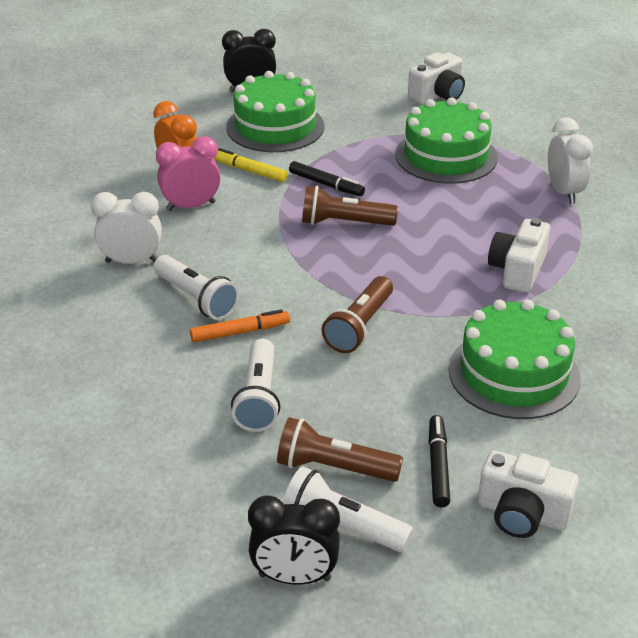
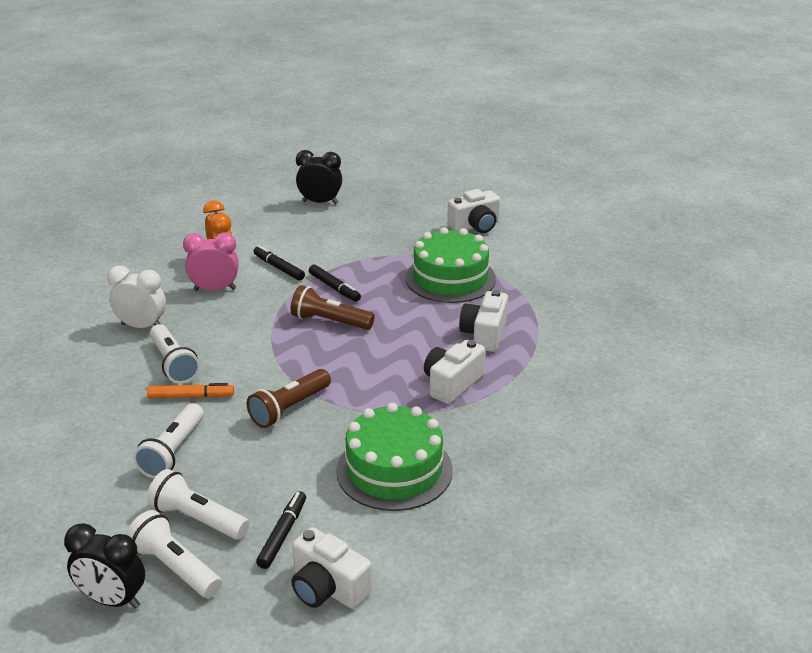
camera: 15 degrees right, 5 degrees down
yellow marker [214,148,287,182] -> black marker [253,245,305,281]
green cake [226,71,324,152] -> none
brown flashlight [277,417,403,482] -> white flashlight [147,469,249,540]
white clock [548,117,593,204] -> none
none -> white camera [459,290,508,352]

